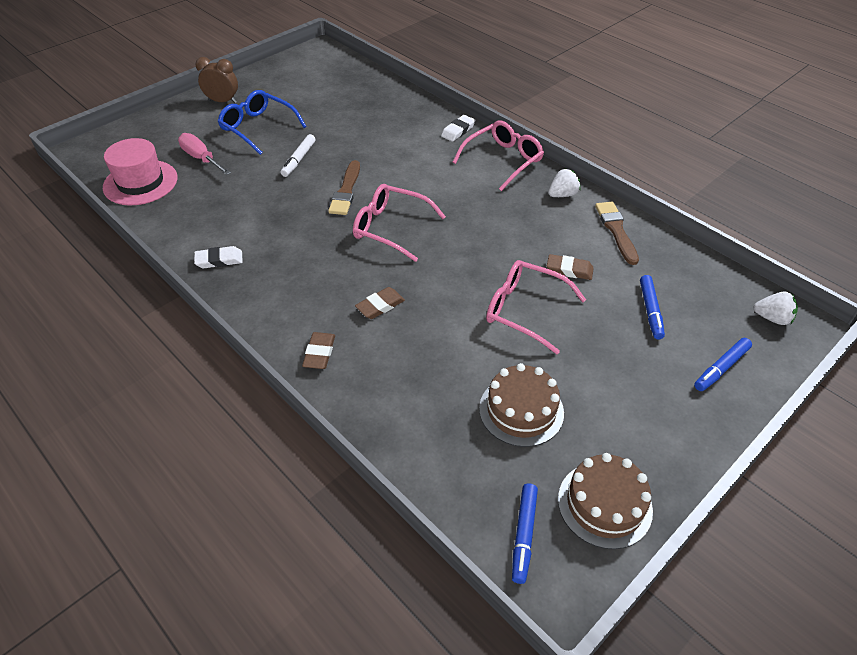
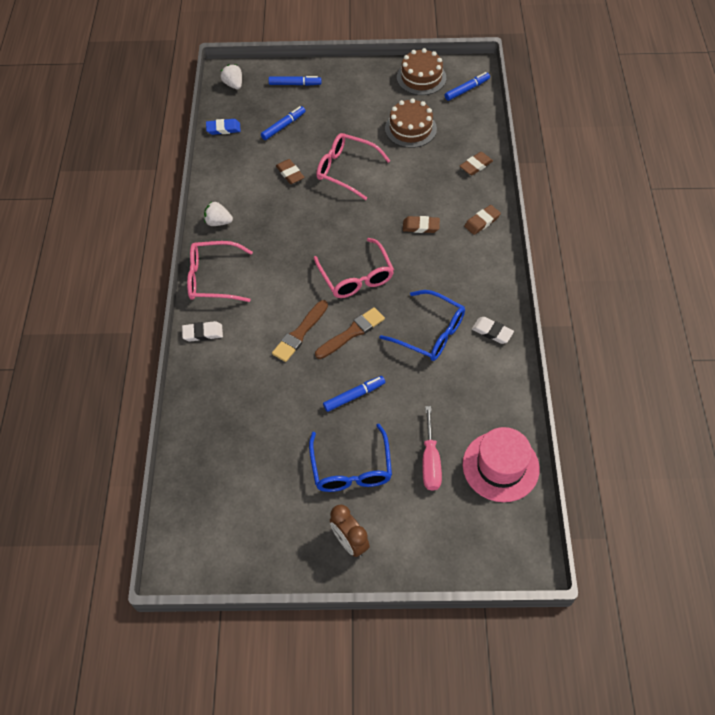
camera: 135 degrees left, 10 degrees up
white marker [281,134,316,177] -> blue marker [323,376,385,412]
pink glasses [486,260,586,354] -> pink glasses turned 135 degrees clockwise [316,133,390,200]
brown brush [595,202,639,265] -> brown brush moved to [272,300,328,362]
none -> blue eraser [206,119,241,135]
none -> blue glasses [379,290,465,361]
none -> brown eraser [460,152,493,175]

